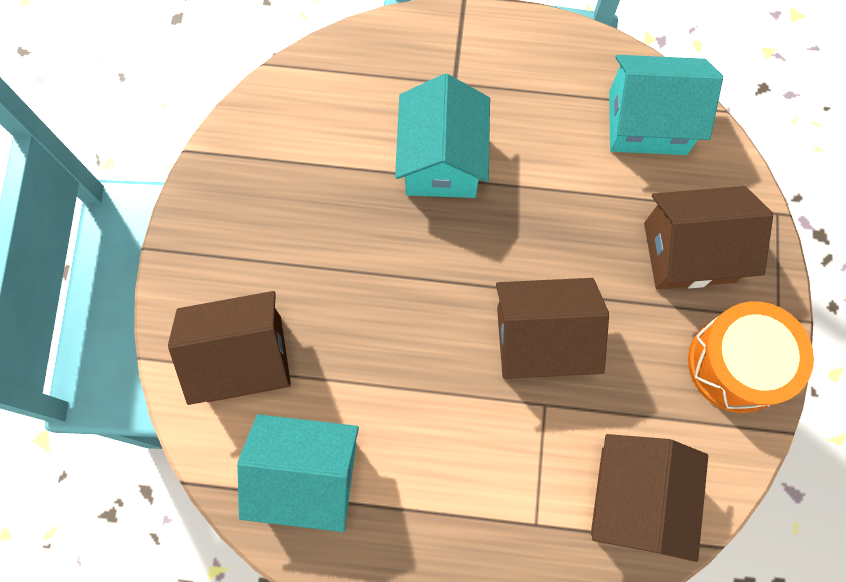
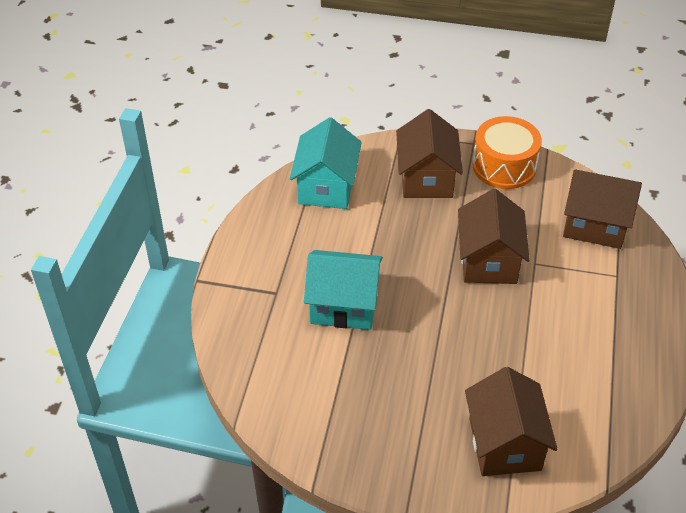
camera: 85 degrees left, 25 degrees down
turquoise house [237,414,359,532] -> none

